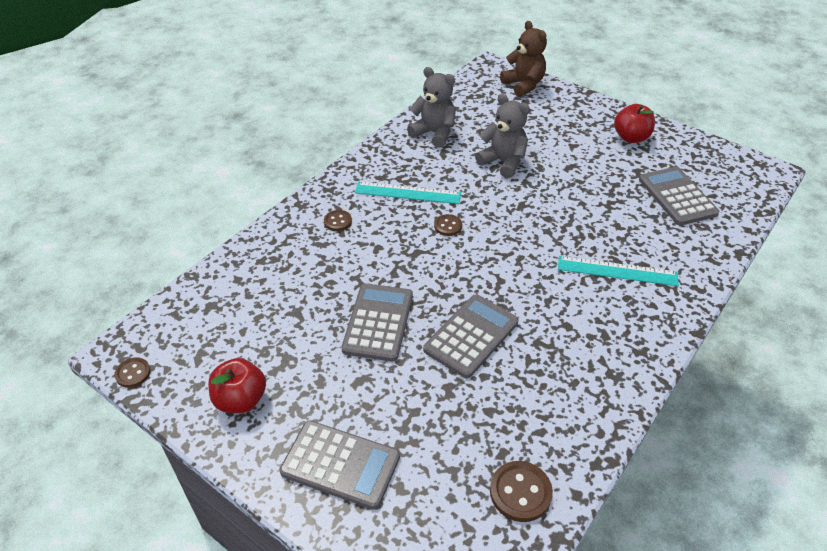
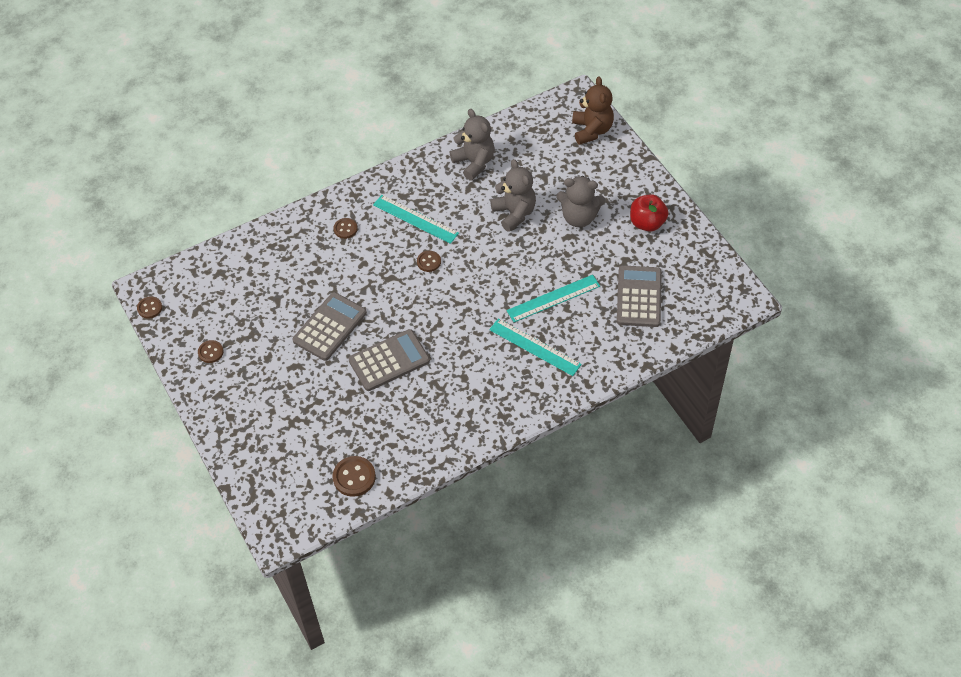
camera: 25 degrees right, 10 degrees up
red apple [208,358,266,413] -> brown button [198,340,223,363]
grey calculator [280,420,400,510] -> none
none -> turquoise ruler [507,275,600,322]
none -> grey teddy bear [556,176,606,227]

